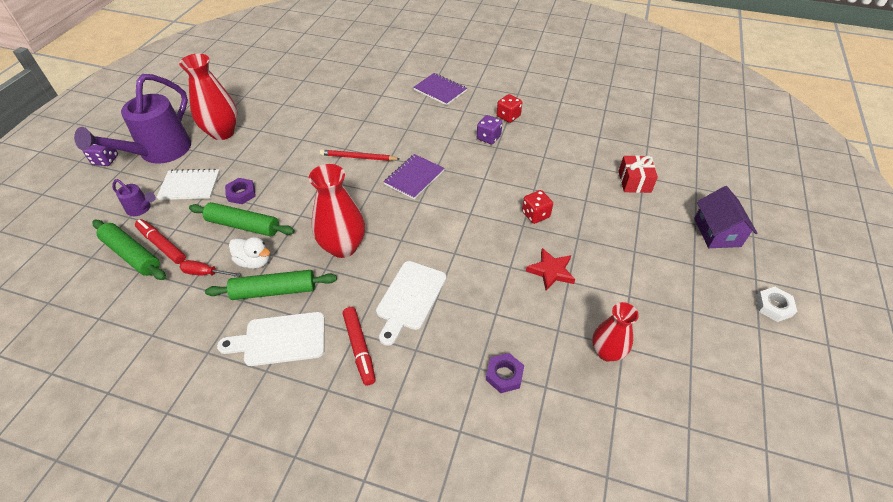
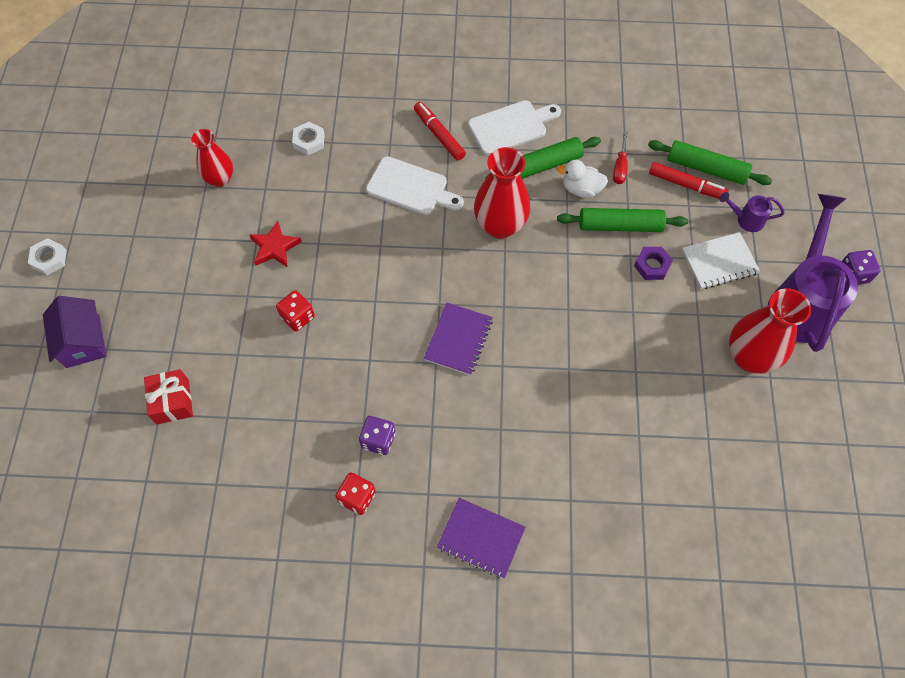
camera: 165 degrees right, 15 degrees up
red screwdriver [180,260,240,277] -> red screwdriver turned 105 degrees clockwise [613,132,628,184]
red pencil [320,150,400,161] -> none
white cutting board [376,261,446,346] -> white cutting board turned 105 degrees clockwise [366,156,464,215]
purple nut [486,353,524,393] -> white nut [292,122,325,155]

